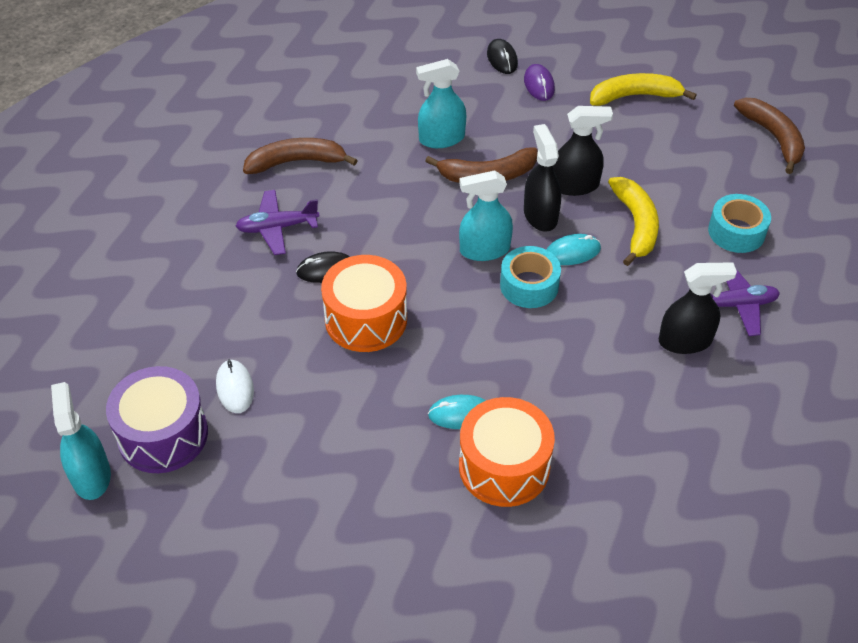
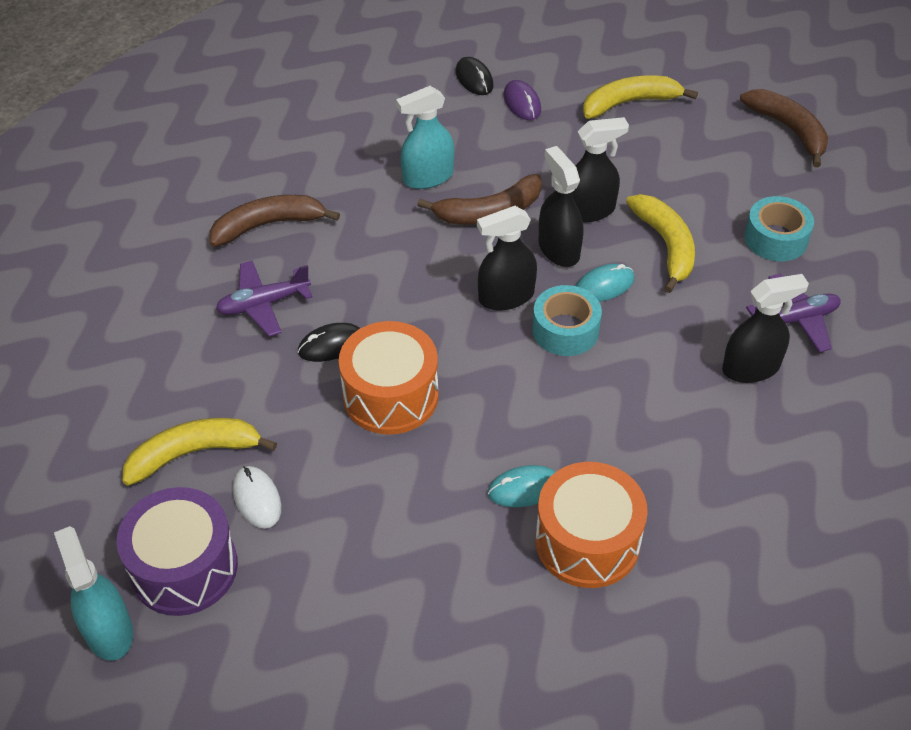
camera: 10 degrees left, 0 degrees up
turquoise spray bottle [459,170,513,261] -> black spray bottle [477,206,537,310]
none -> yellow banana [123,418,277,486]

